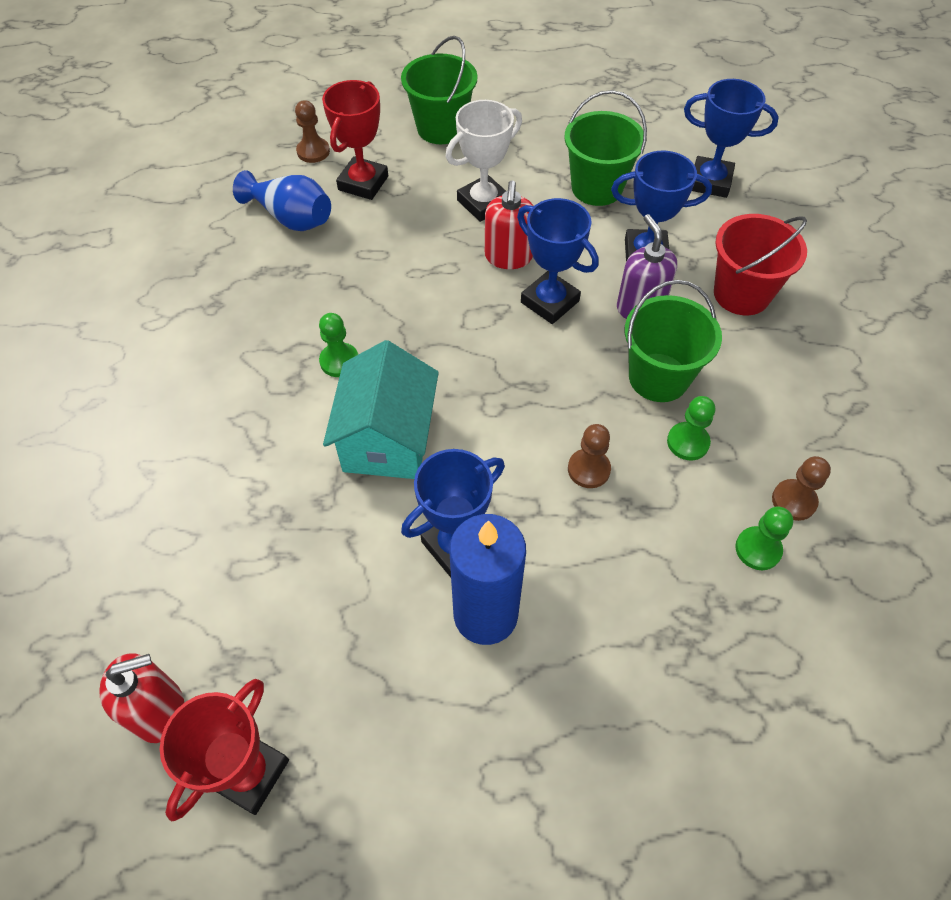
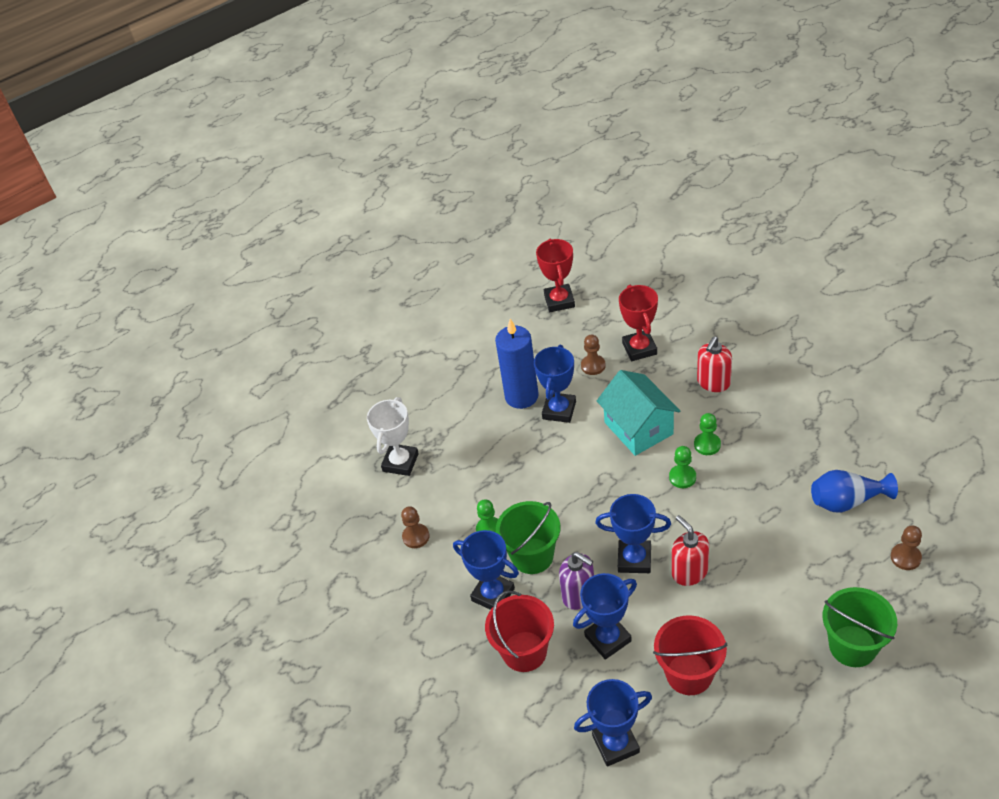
camera: 150 degrees right, 10 degrees down
red soap dispenser [99,653,184,743] -> red soap dispenser moved to [697,336,732,392]
red trophy [322,80,388,200] -> red trophy moved to [619,285,658,361]
white trophy [446,100,522,222] -> white trophy moved to [367,397,419,476]
green bucket [564,90,647,206] -> red bucket [653,615,728,695]
brown pawn [568,424,611,488] -> brown pawn moved to [581,335,606,375]
green pawn [735,506,793,570] -> green pawn moved to [669,446,696,488]
none -> blue trophy [453,530,519,610]

